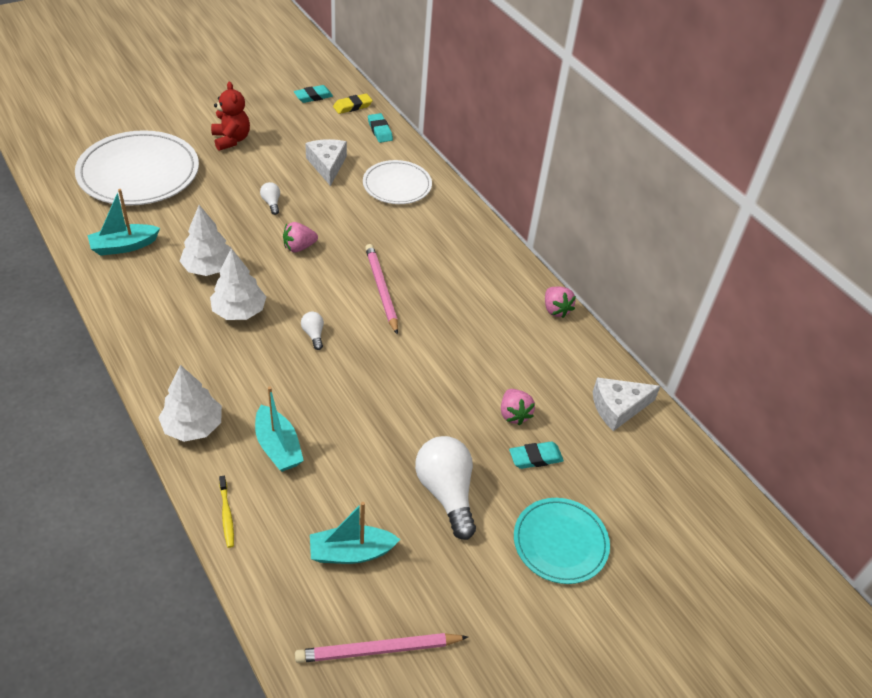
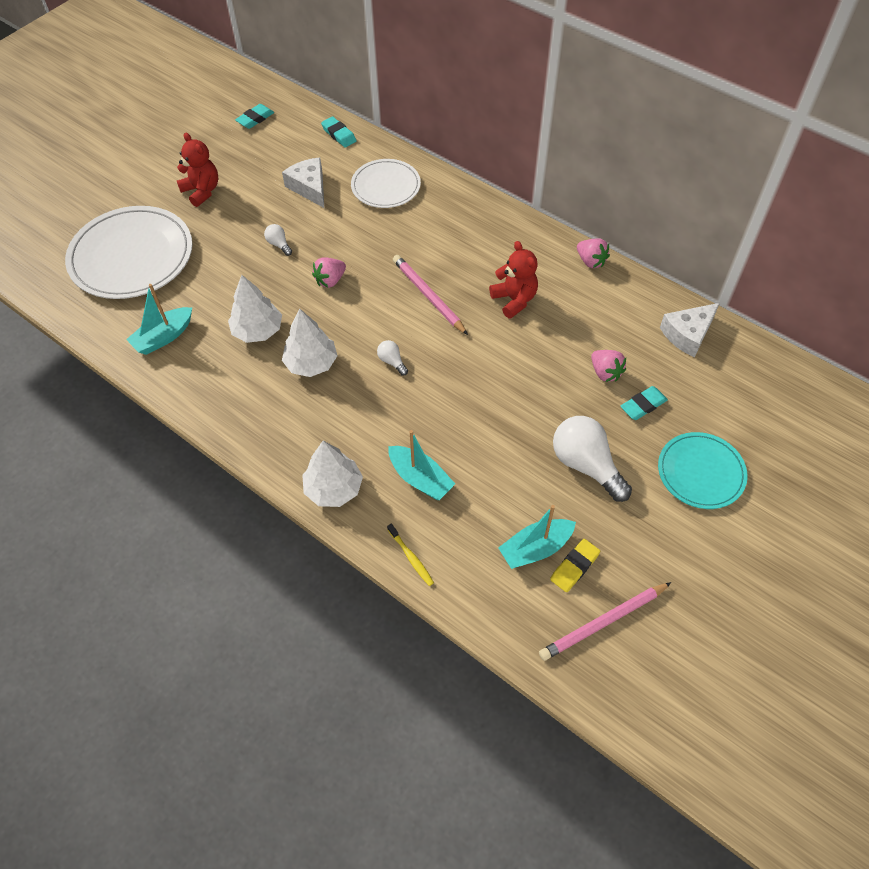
camera: 15 degrees left, 10 degrees up
yellow eraser [333,93,373,114] -> yellow eraser moved to [550,539,600,592]
none -> red teddy bear [489,241,538,319]

